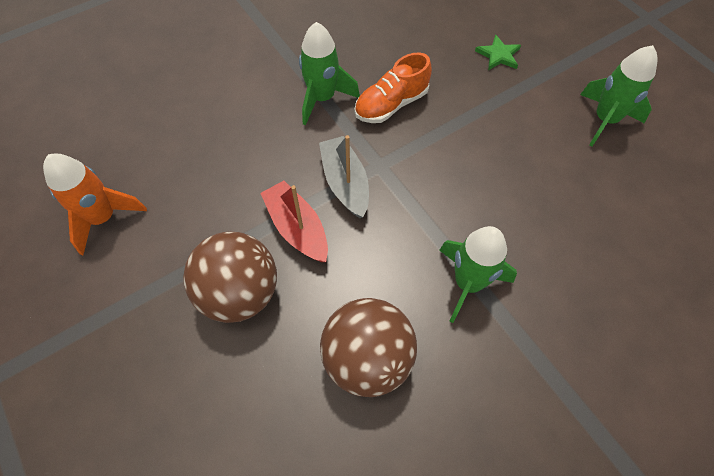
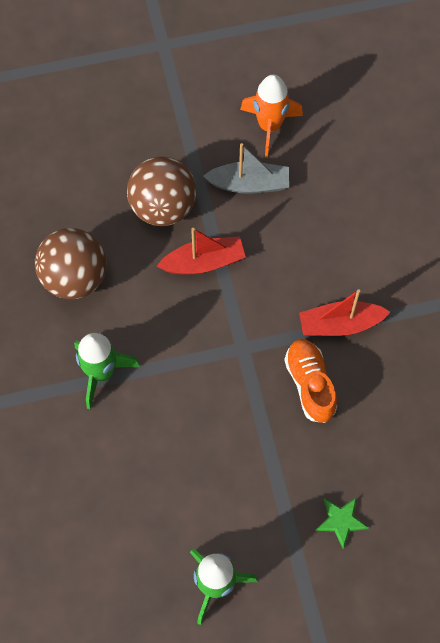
camera: 110 degrees right, 5 degrees up
green rocket [299,22,360,126] -> red boat [299,289,390,336]
grey boat [319,135,369,218] -> grey boat moved to [203,143,289,194]

